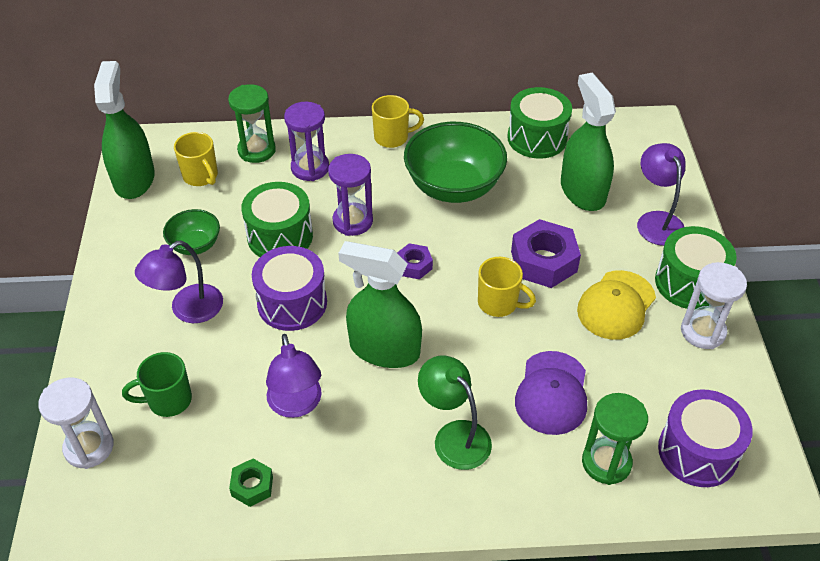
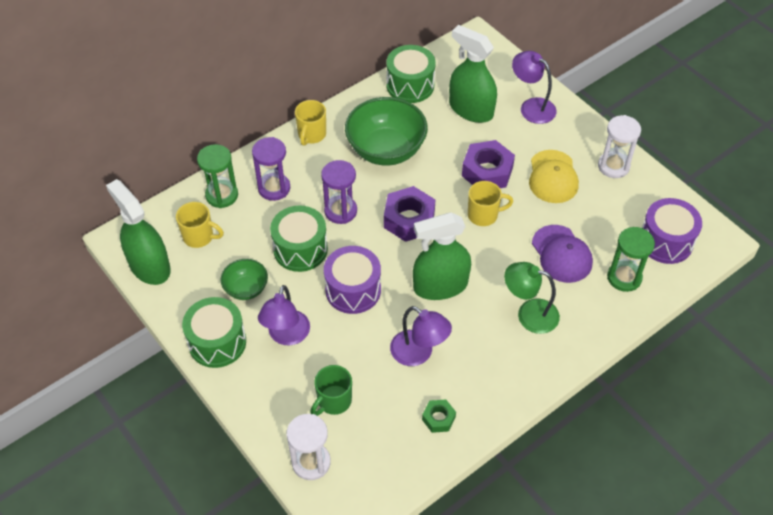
camera: 35 degrees left, 5 degrees up
yellow mug [372,95,424,148] -> yellow mug turned 150 degrees clockwise [295,100,326,146]
purple nut [397,243,433,279] -> purple nut [384,186,435,242], size x1.86
green drum [655,226,737,309] -> green drum moved to [182,297,246,368]

